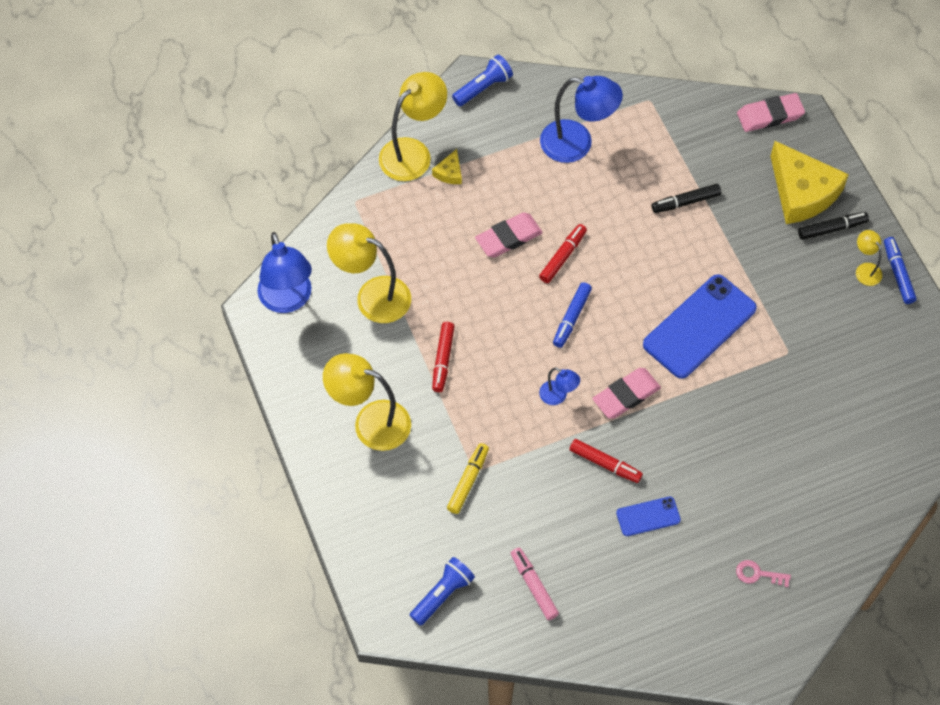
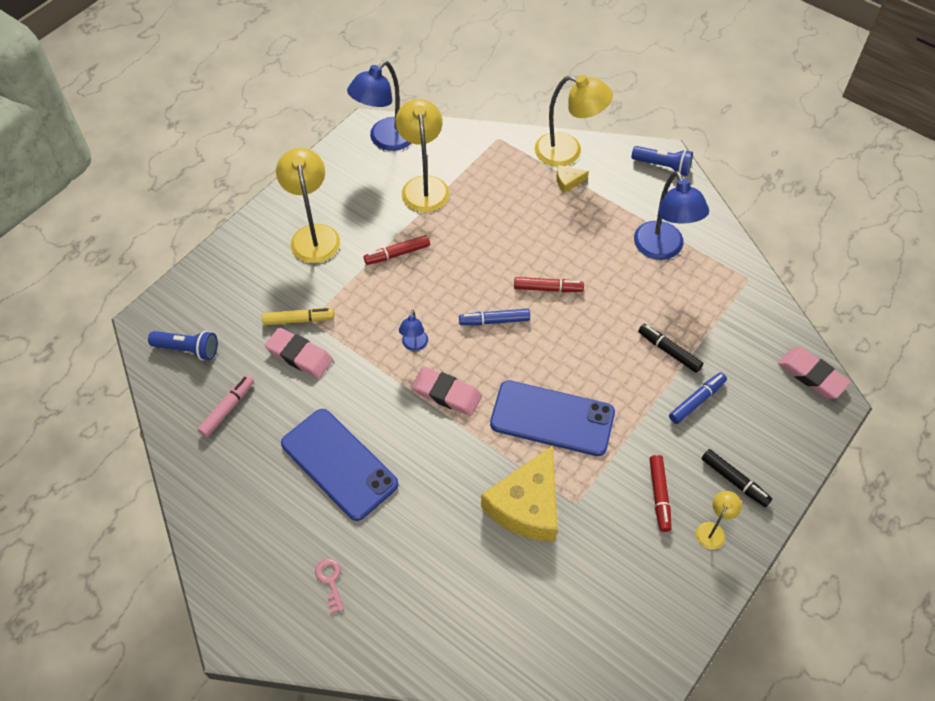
camera: 60 degrees right, 5 degrees down
pink eraser [475,212,543,258] -> pink eraser moved to [265,327,333,378]
red marker [569,439,643,483] -> red marker moved to [650,455,672,532]
blue phone [616,497,681,536] -> blue phone [281,409,399,521], size x2.03
yellow cheese [770,141,849,224] -> yellow cheese moved to [481,445,558,542]
blue marker [884,237,917,304] -> blue marker moved to [669,372,727,424]

